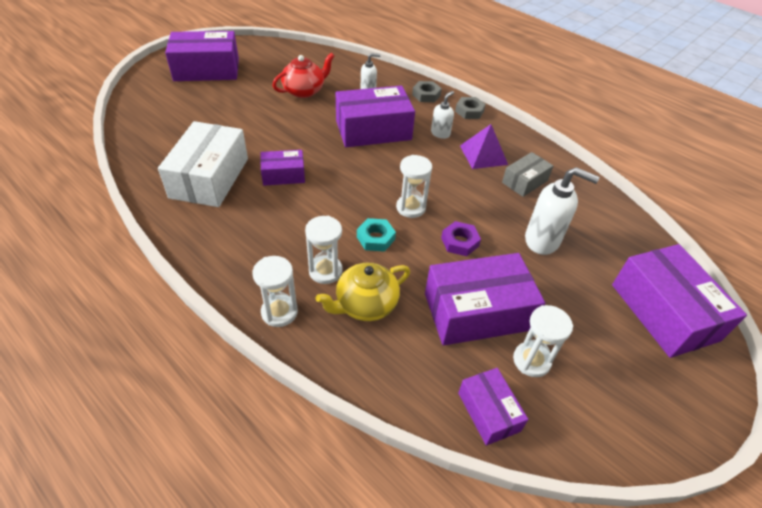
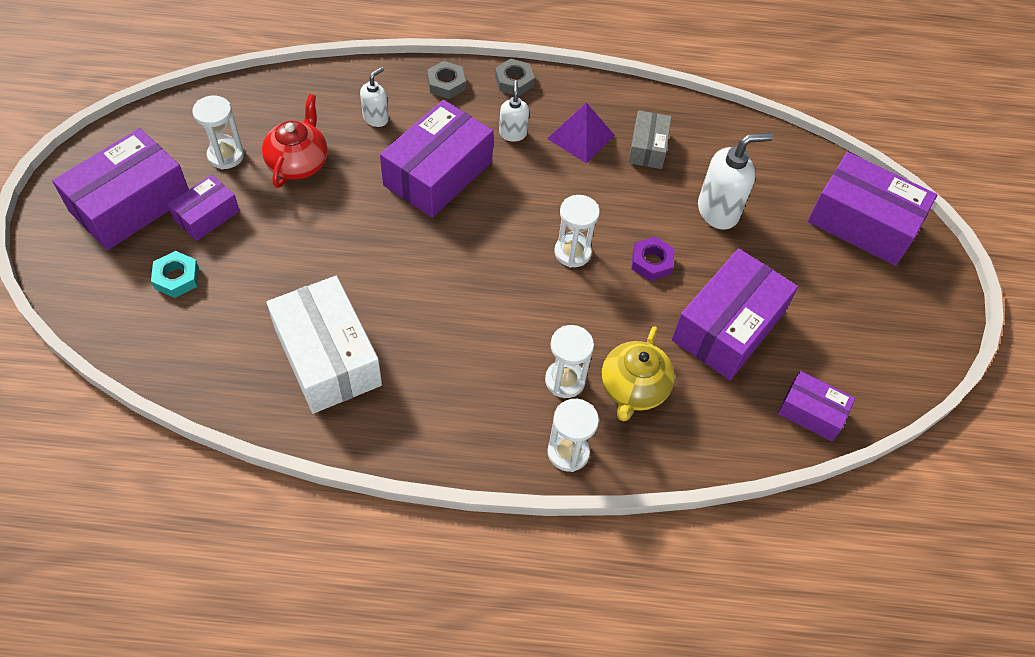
camera: 40 degrees left, 10 degrees up
purple box [260,150,305,186] -> purple box moved to [167,175,240,241]
turquoise nut [357,218,396,252] -> turquoise nut moved to [151,251,199,298]
white hourglass [513,305,573,377] -> white hourglass moved to [192,96,244,170]

